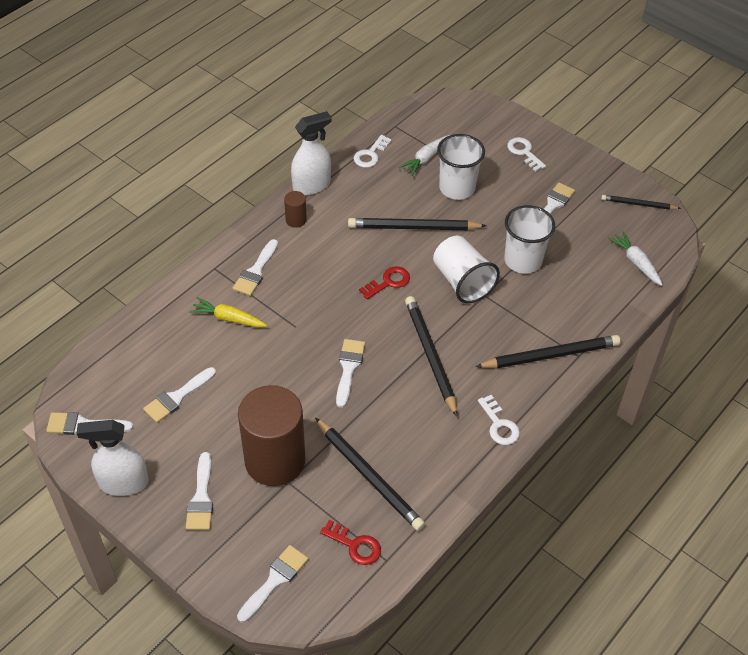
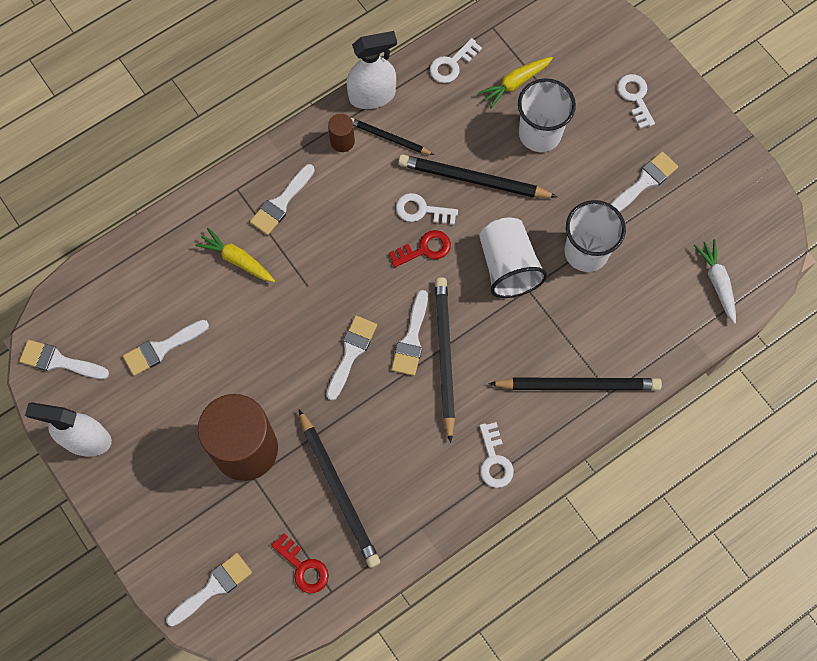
camera: 15 degrees right, 20 degrees up
white brush [186,452,213,530] -> white brush moved to [391,290,428,376]
white carrot [399,135,450,176] -> yellow carrot [478,57,553,108]
black pencil [601,195,681,210] -> black pencil moved to [351,118,434,155]
none -> white key [396,193,458,225]

